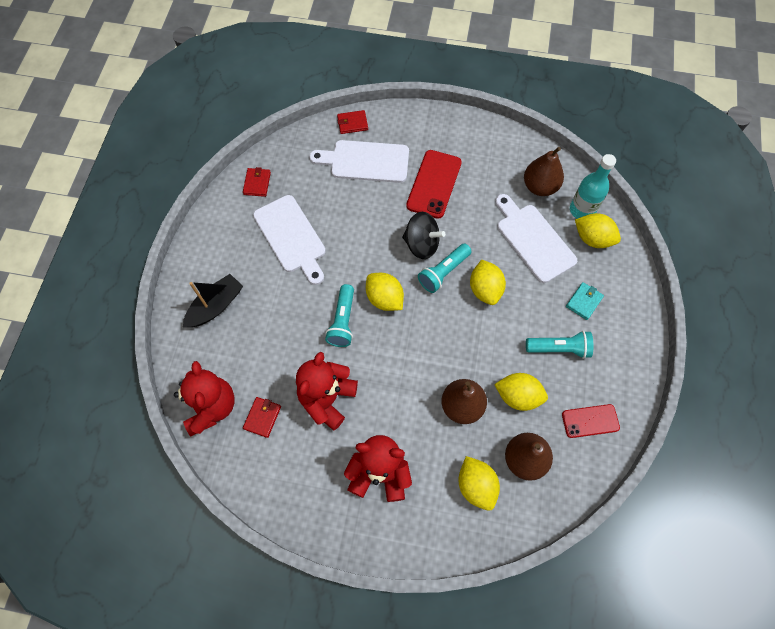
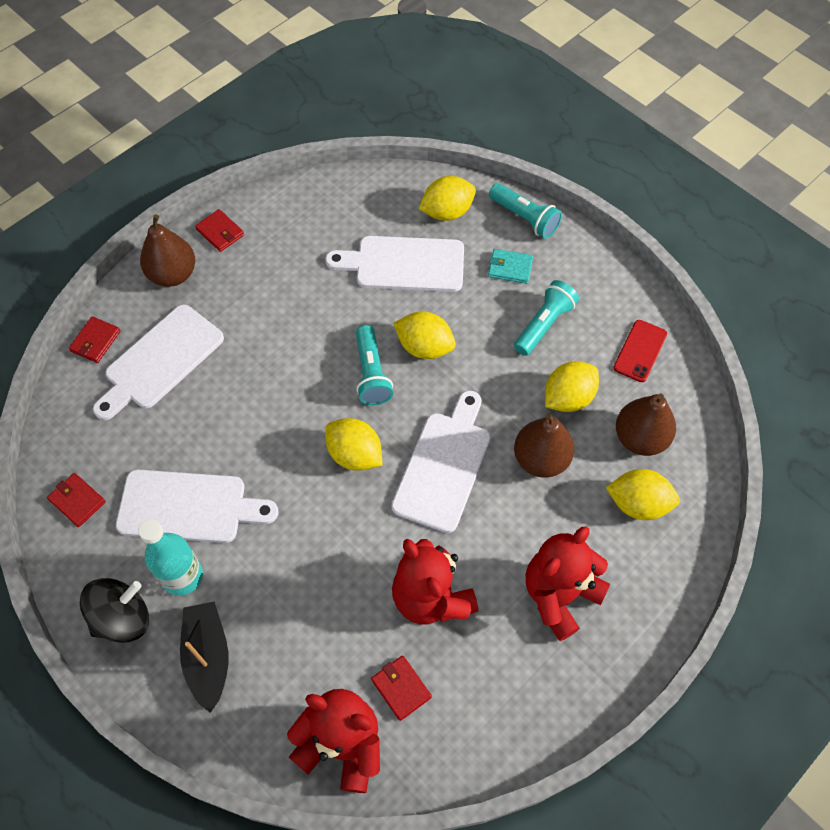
camera: 55 degrees left, 5 degrees down
turquoise flashlight [325,284,354,347] -> turquoise flashlight moved to [489,183,562,239]
yellow lemon [366,273,404,311] -> yellow lemon turned 45 degrees clockwise [325,418,383,471]
black spinning top [402,212,445,259] -> black spinning top moved to [80,578,149,643]
red phone [406,150,462,219] -> none
brown pear [524,147,564,196] -> brown pear moved to [140,214,195,287]
turquoise wallet [566,282,604,320] -> turquoise wallet turned 60 degrees counterclockwise [488,249,533,284]
turquoise bottle [570,154,616,219] -> turquoise bottle moved to [138,519,203,596]
none -> red wallet [195,209,244,252]
none -> white cutting board [392,390,490,533]

